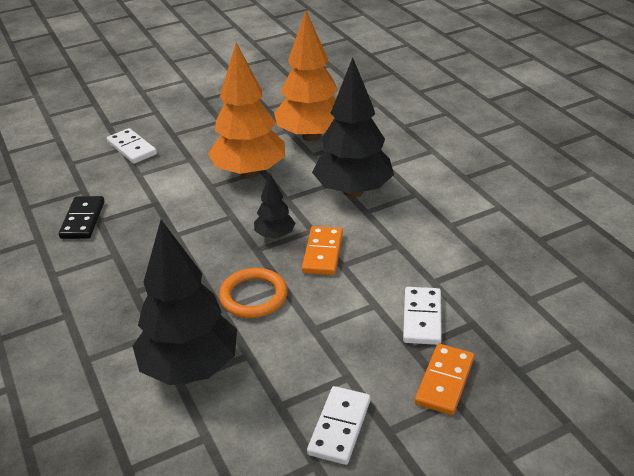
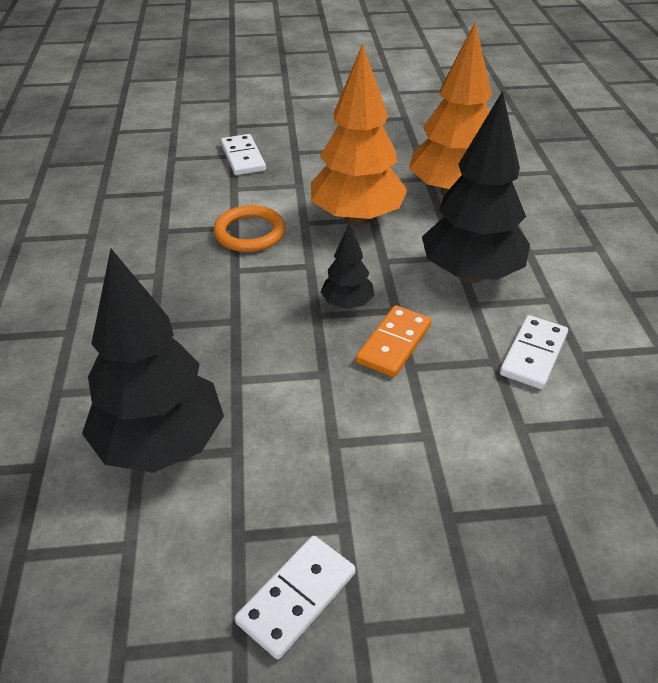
camera: 20 degrees right, 5 degrees up
black domino [59,196,104,239] -> none
orange ring [219,268,288,318] -> orange ring moved to [214,205,286,252]
white domino [403,287,442,345] -> white domino moved to [500,315,568,389]
orange domino [415,344,474,415] -> none

